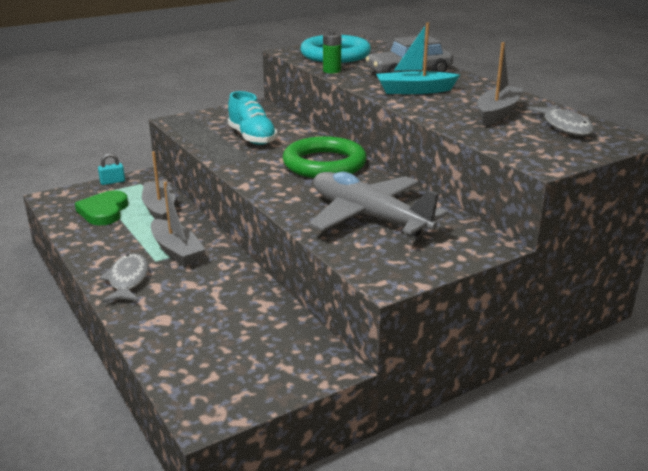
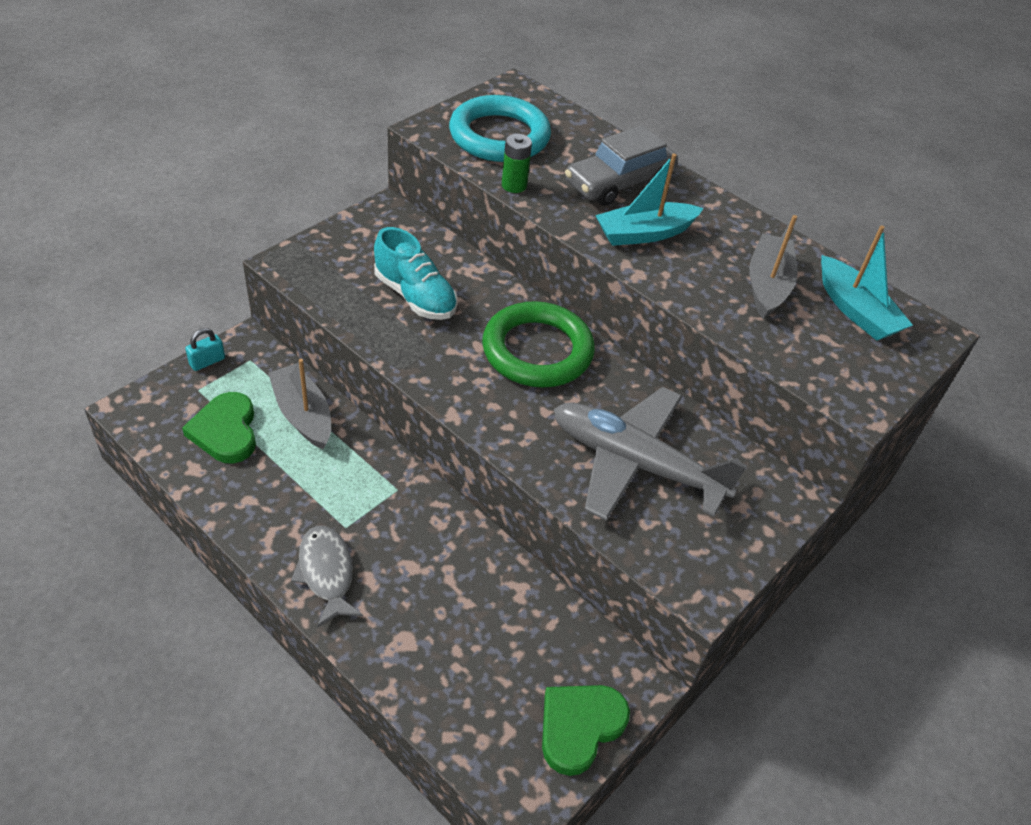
camera: 20 degrees left, 20 degrees up
grey boat [151,182,205,266] -> none
grey fish [529,105,594,136] -> turquoise boat [821,225,913,341]
none -> green heart [542,685,630,776]

